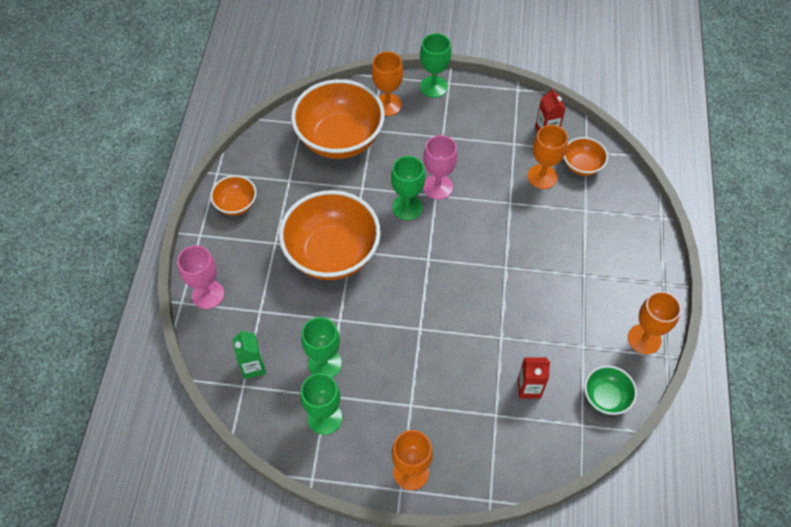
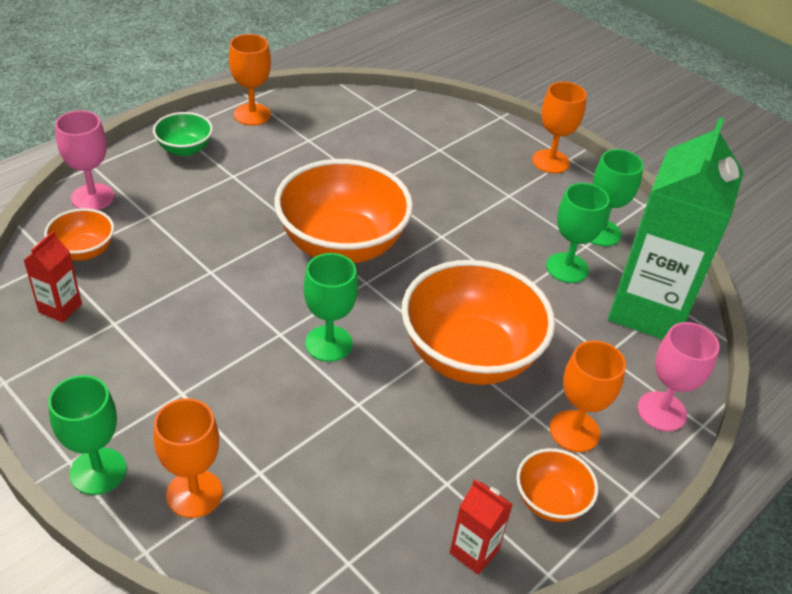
camera: 145 degrees left, 15 degrees down
green carton [233,330,266,379] -> green carton [608,117,744,340], size x2.45
orange bowl [291,79,385,159] -> orange bowl moved to [275,159,413,263]
pink goblet [423,135,457,200] -> pink goblet moved to [55,110,114,210]
red carton [518,357,550,399] -> red carton moved to [450,480,513,575]
orange goblet [528,125,568,189] -> orange goblet moved to [550,341,626,452]
green bowl [584,366,637,415] -> green bowl moved to [153,112,213,156]

